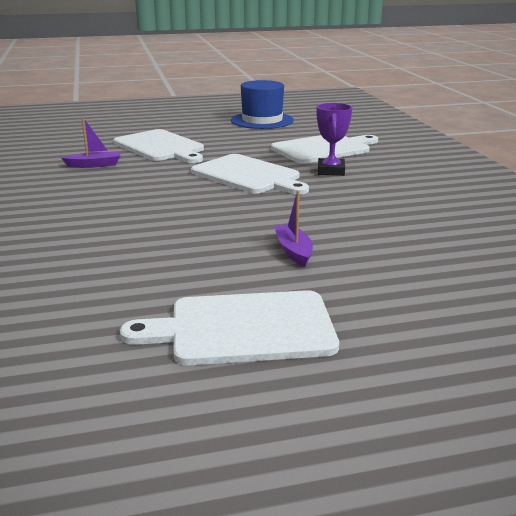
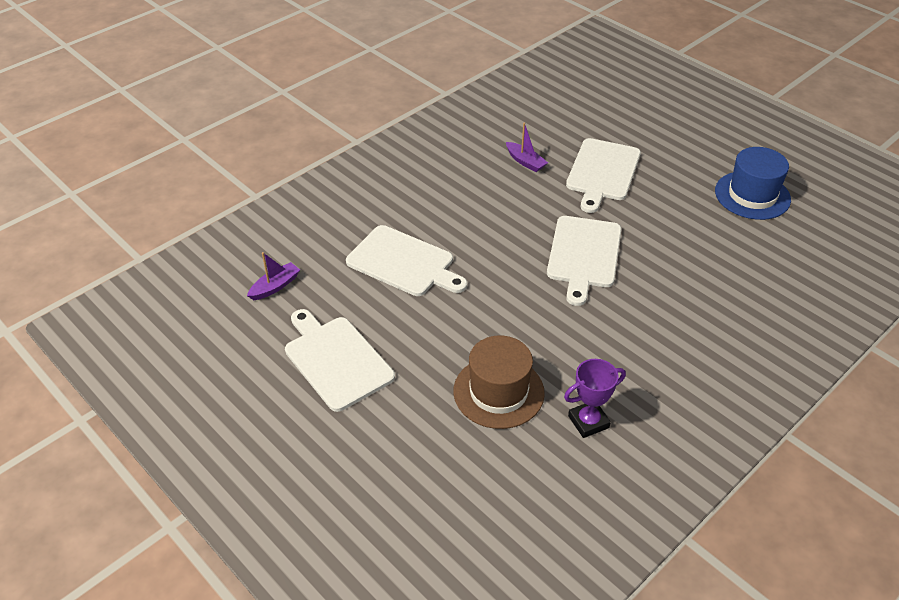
camera: 60 degrees right, 20 degrees up
white cutting board [271,135,378,164] -> white cutting board moved to [346,225,467,296]
purple boat [274,191,313,267] -> purple boat moved to [247,252,300,300]
purple trophy [316,103,353,176] -> purple trophy moved to [564,359,626,438]
none -> brown hat [453,335,545,429]

